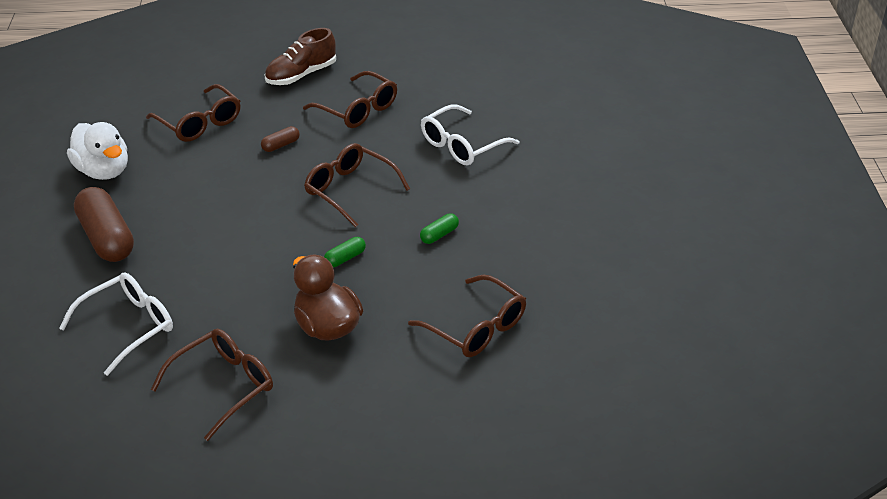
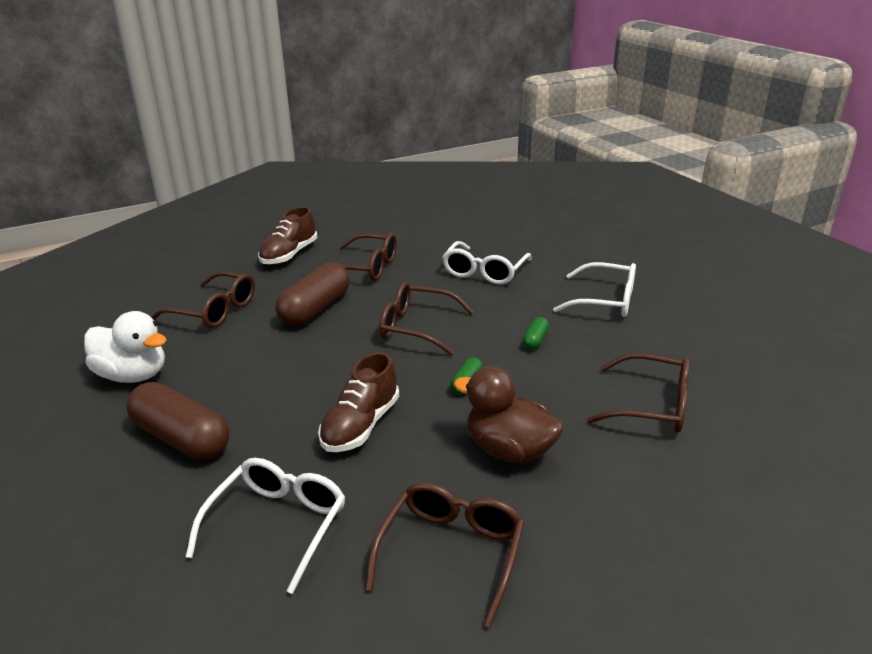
camera: 25 degrees left, 10 degrees down
brown capsule [261,126,300,152] -> brown capsule [275,262,350,326], size x2.21
none -> brown shoe [318,352,399,452]
none -> white glasses [553,262,636,317]

